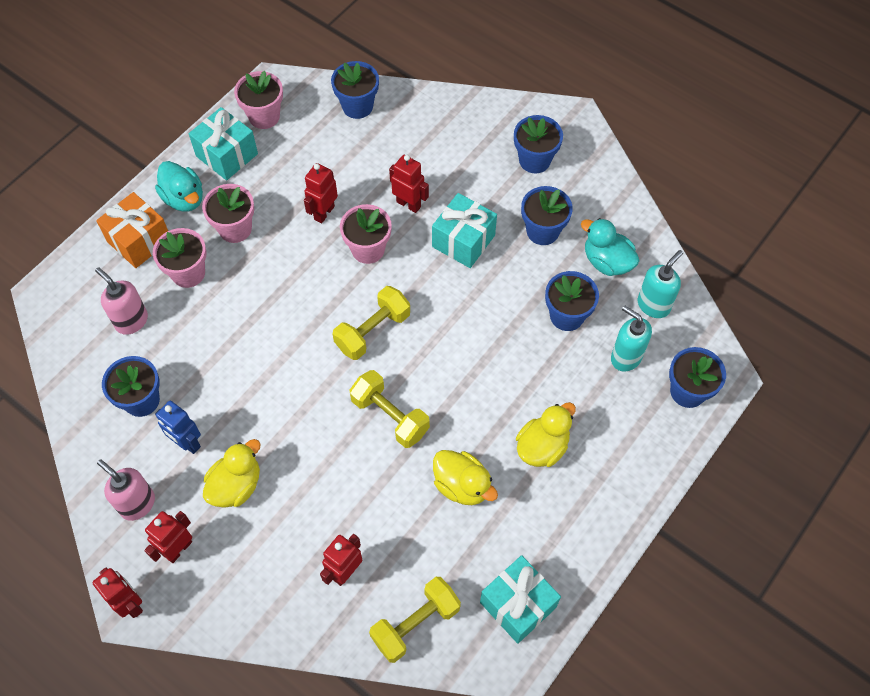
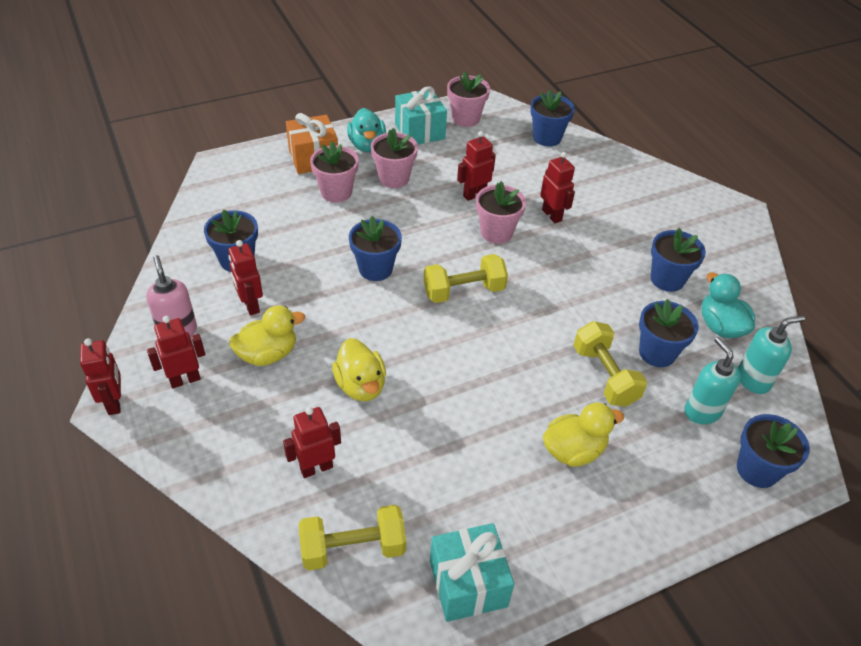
camera: 25 degrees right, 15 degrees down
pink soap dispenser [95,267,148,335] -> none
blue robot [155,401,201,454] -> red robot [228,240,263,315]
yellow dumbbell [349,370,430,448] -> yellow dumbbell moved to [574,321,647,407]
turquoise gift [432,193,497,268] -> none
yellow duck [433,450,498,505] -> yellow duck moved to [332,338,386,401]
blue flower pot [514,115,563,174] -> blue flower pot moved to [349,216,402,281]

